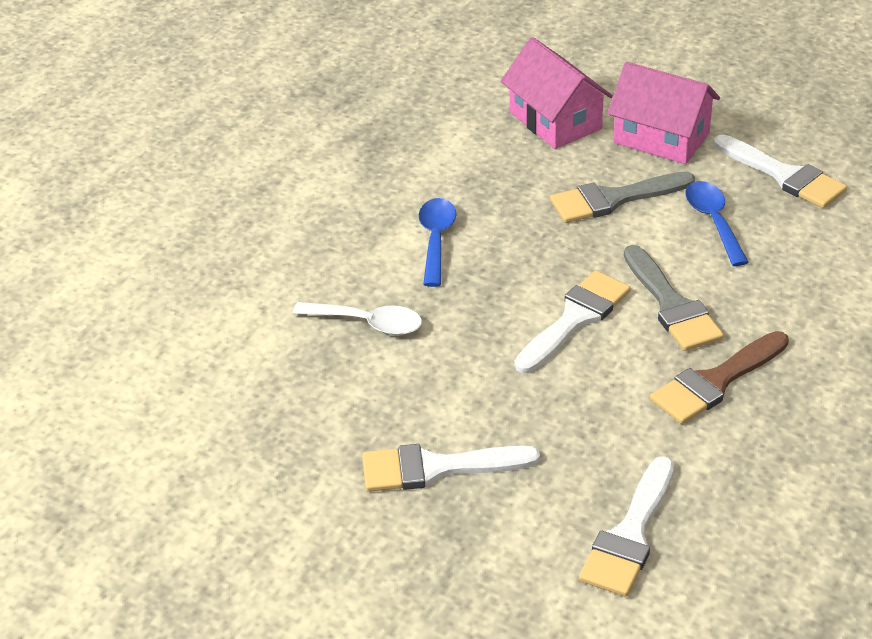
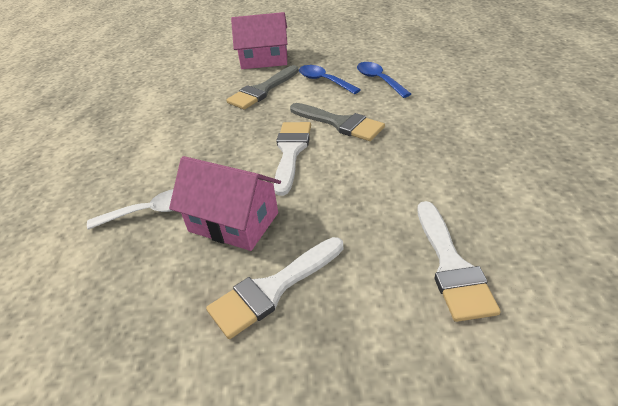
camera: 30 degrees left, 0 degrees up
blue spoon [419,198,456,287] -> blue spoon moved to [357,62,411,98]
pink house [501,37,613,149] -> pink house moved to [169,156,281,251]
brown brush [650,331,789,424] -> none
white brush [714,134,847,208] -> none

